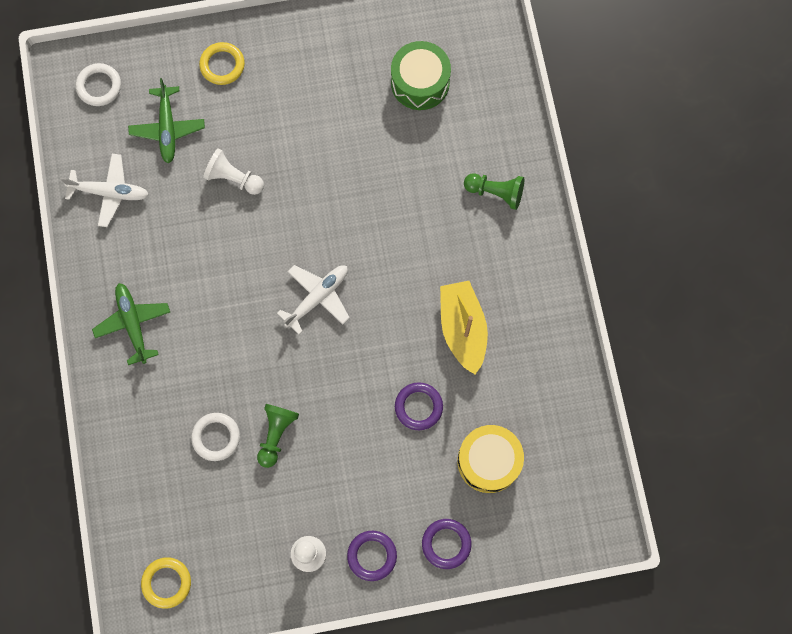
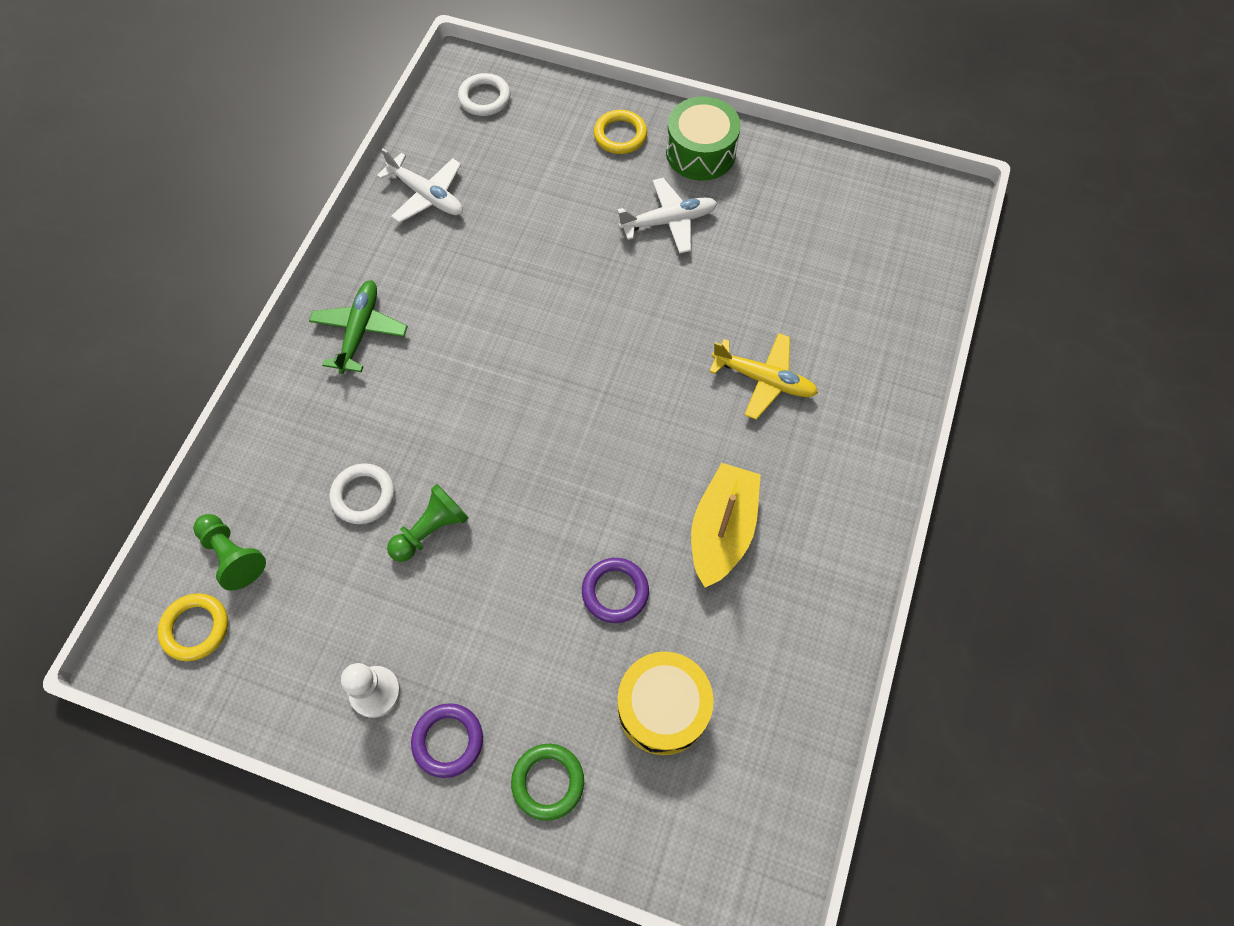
camera: 30 degrees right, 10 degrees down
green plane [128,78,205,164] -> none
white pawn [203,148,264,195] -> none
white plane [277,265,350,334] -> white plane moved to [617,178,717,254]
green drum [391,41,451,110] -> green drum moved to [666,96,741,181]
purple ring [422,519,472,569] -> green ring [511,744,584,821]
green pawn [464,173,524,210] -> green pawn moved to [193,514,266,591]
none -> yellow plane [709,333,818,420]

